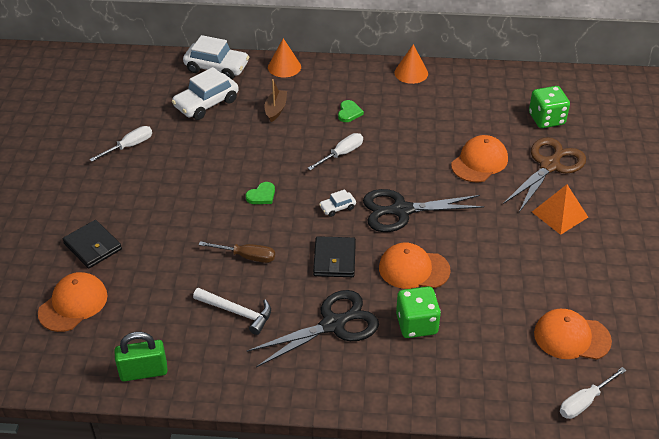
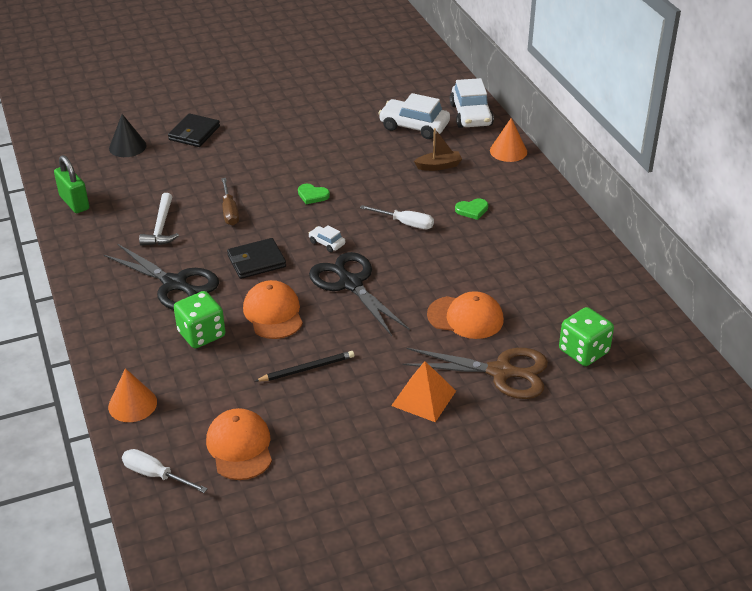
camera: 65 degrees right, 5 degrees down
orange cap [38,272,108,332] -> black cone [109,114,147,157]
white screwdriver [89,126,152,162] -> none
orange cone [394,44,428,84] -> orange cone moved to [108,368,157,422]
none -> black pencil [255,351,354,382]

